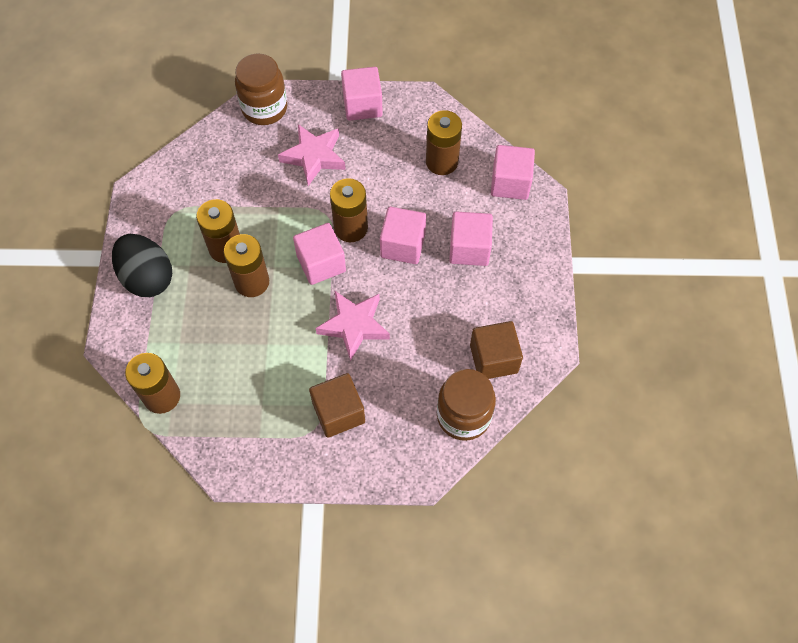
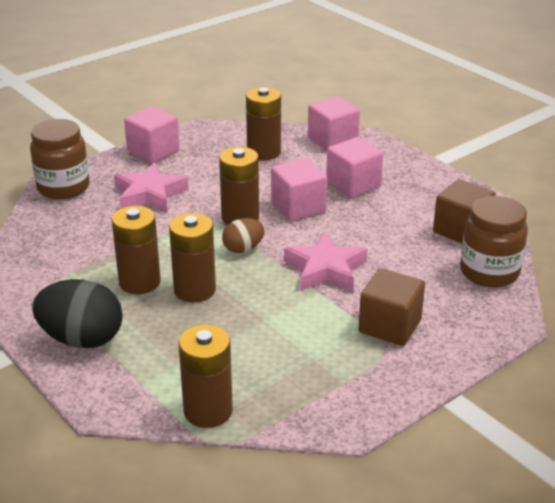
camera: 40 degrees left, 30 degrees down
pink cube [293,223,346,285] -> brown egg [222,218,265,253]

